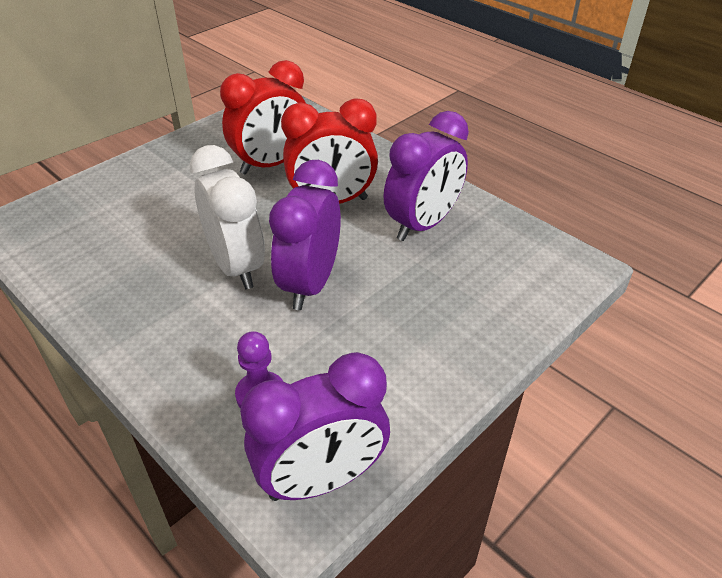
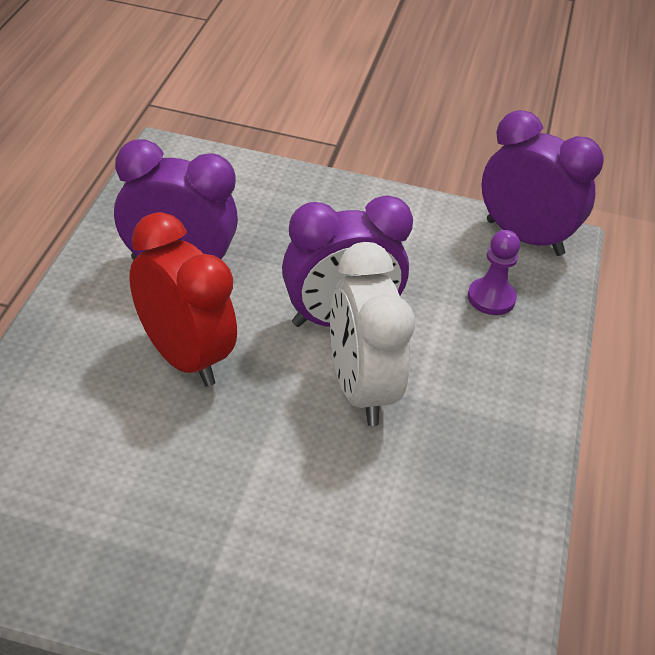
camera: 125 degrees left, 0 degrees up
white clock [189,145,265,289] -> white clock turned 45 degrees counterclockwise [330,242,415,426]
red clock [220,60,306,175] -> none

